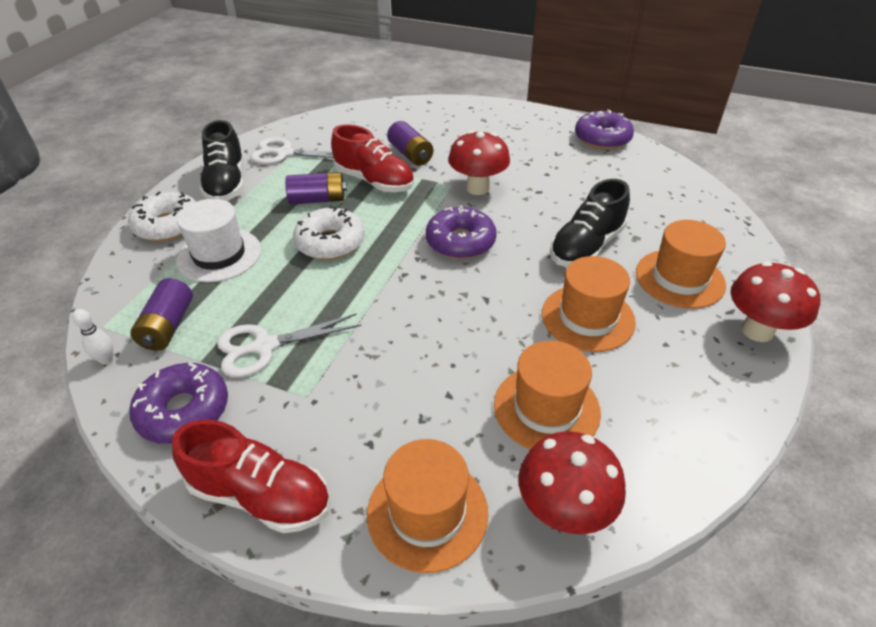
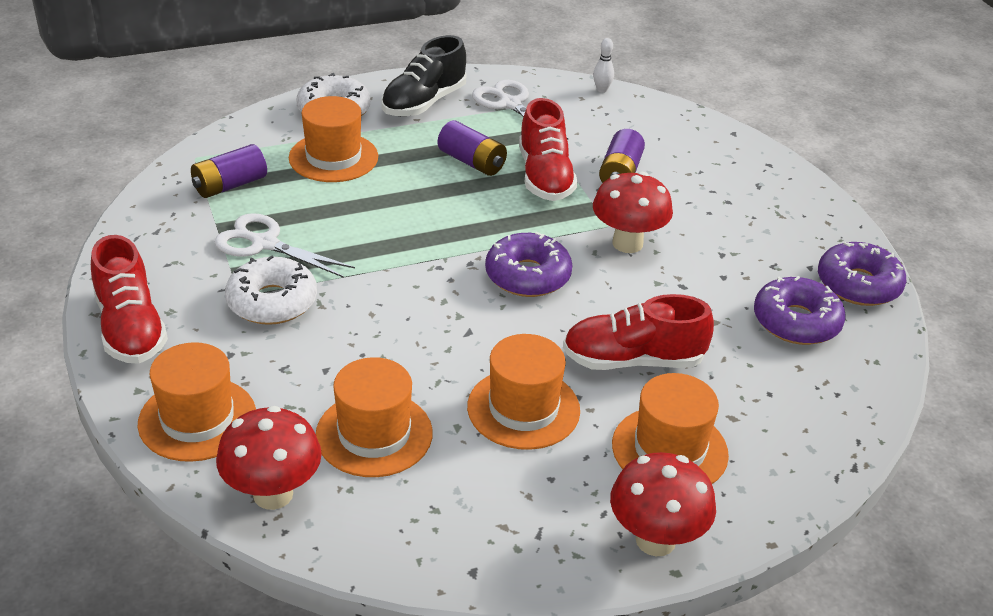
camera: 45 degrees right, 5 degrees down
white bowling pin [72,309,113,364] -> white bowling pin moved to [593,38,614,93]
purple donut [129,362,228,444] -> purple donut moved to [754,276,845,345]
white hat [176,199,261,282] -> orange hat [289,96,378,182]
white donut [293,206,365,260] -> white donut moved to [225,255,317,325]
black shoe [550,179,630,267] -> red shoe [563,294,714,370]

